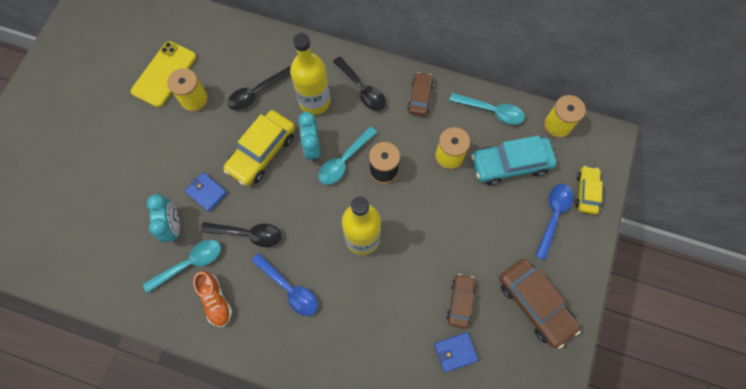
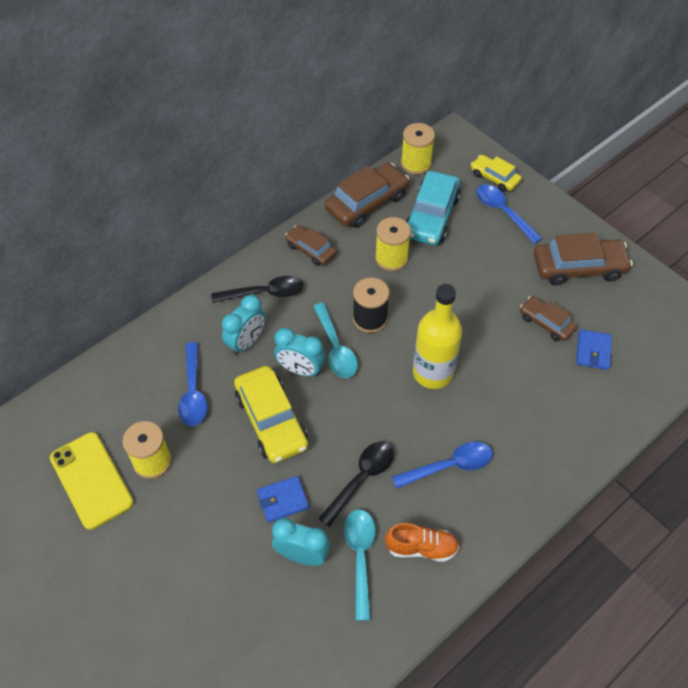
camera: 60 degrees left, 15 degrees down
black spoon [228,66,291,110] -> blue spoon [178,342,207,426]
yellow bottle [290,33,330,115] -> turquoise clock [222,295,265,355]
turquoise spoon [449,93,525,125] -> brown car [325,163,409,228]

